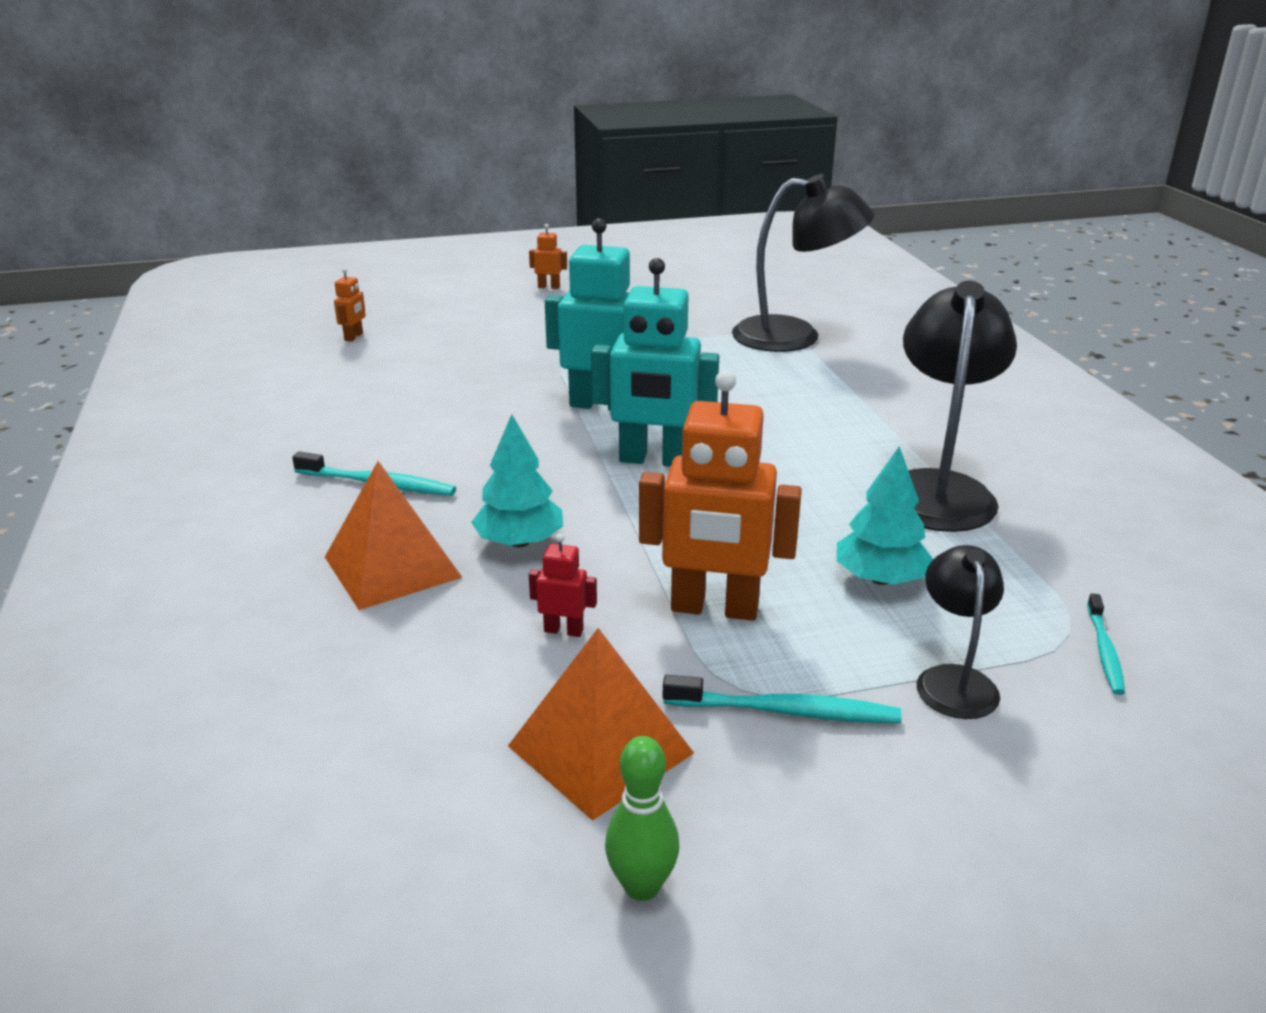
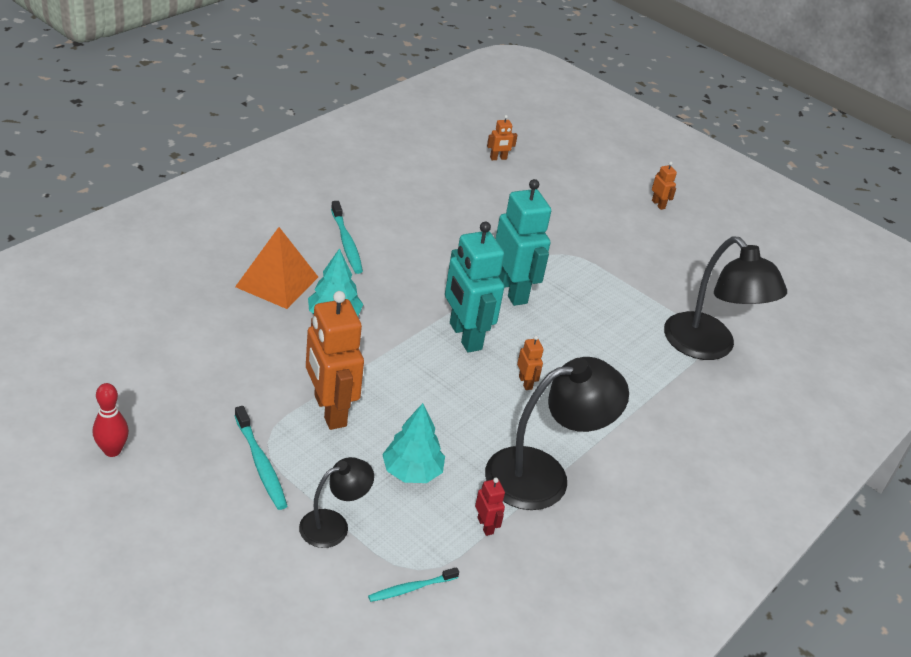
camera: 50 degrees right, 10 degrees up
orange pyramid [508,628,694,821] -> none
red robot [529,534,597,637] -> red robot moved to [475,478,505,536]
green bowling pin [605,736,679,901] -> red bowling pin [93,383,129,457]
none -> orange robot [517,336,544,390]

